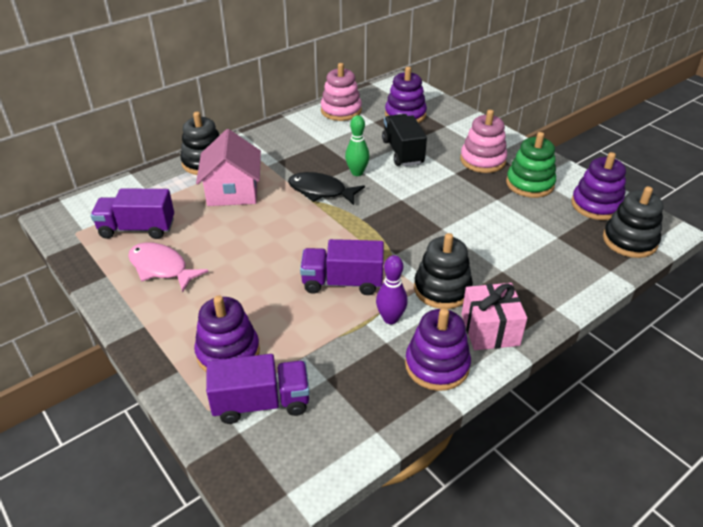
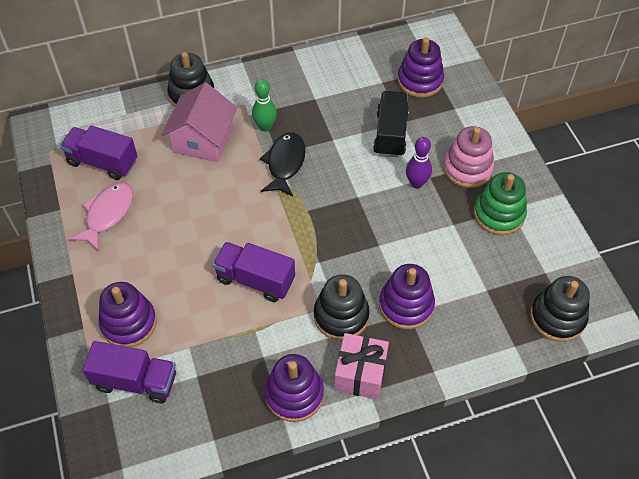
camera: 20 degrees right, 15 degrees up
pink fish [128,242,209,292] -> pink fish turned 60 degrees clockwise [69,183,133,251]
black fish [288,172,365,205] -> black fish turned 60 degrees clockwise [260,132,306,197]
pink stacking toy [321,63,362,121] -> none
green bowling pin [345,115,370,176] -> green bowling pin moved to [252,79,277,131]
purple bowling pin [376,255,408,324] -> purple bowling pin moved to [406,137,432,188]
purple stacking toy [571,152,626,220] -> purple stacking toy moved to [379,264,435,329]

